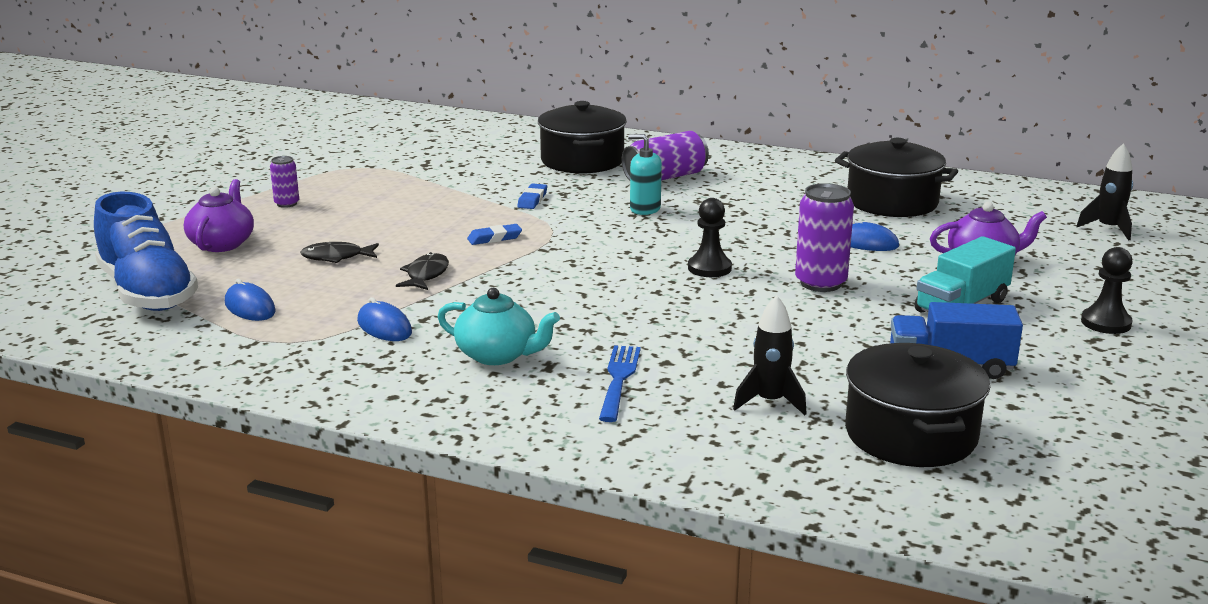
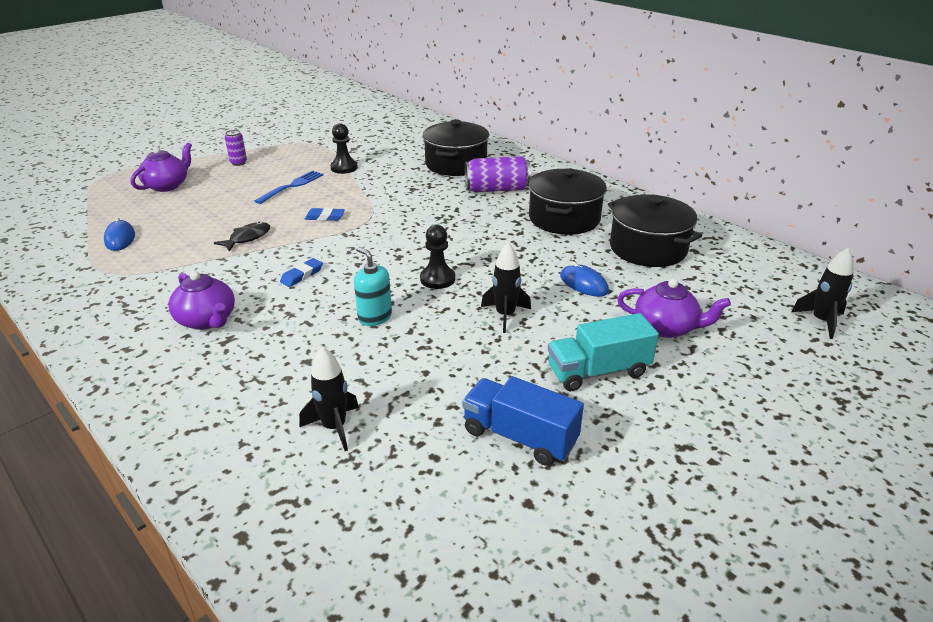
camera: 25 degrees right, 10 degrees up
blue shoe [94,192,198,311] -> none
black fish [300,242,379,263] -> none
blue mouse [357,297,412,341] -> none
turquoise teapot [437,288,560,365] -> purple teapot [168,271,235,330]
blue eraser [517,183,547,209] -> blue eraser moved to [280,258,323,287]
blue fork [599,345,641,422] -> blue fork moved to [255,171,323,204]
turquoise soap dispenser [628,134,662,215] -> turquoise soap dispenser moved to [354,247,392,326]
purple can [795,183,854,292] -> black rocket [481,243,531,333]
black pot [845,343,990,467] -> black pot moved to [529,168,607,235]
black pawn [1081,247,1133,334] -> black pawn moved to [330,123,358,174]

